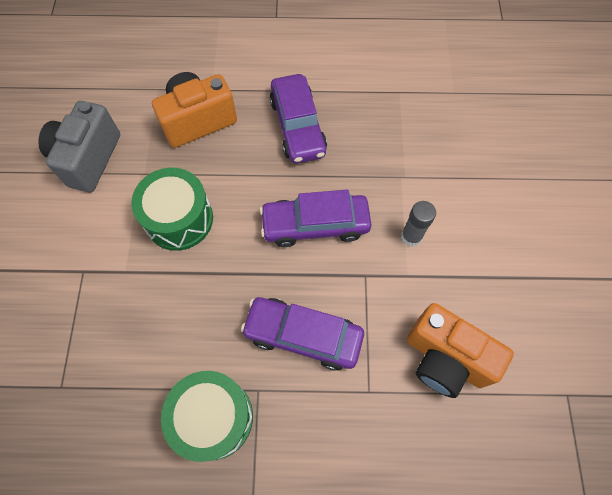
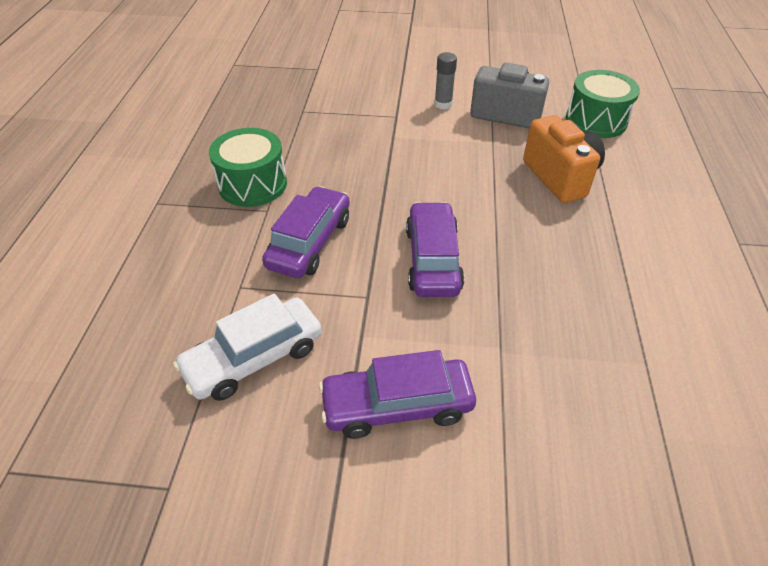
camera: 95 degrees right, 20 degrees down
green drum [131,168,213,251] -> green drum moved to [566,70,640,138]
purple car [270,74,327,164] -> purple car moved to [319,350,476,439]
grey glue stick [401,201,436,247] -> grey glue stick moved to [434,52,457,110]
orange camera [407,303,514,398] -> white car [173,293,322,401]

